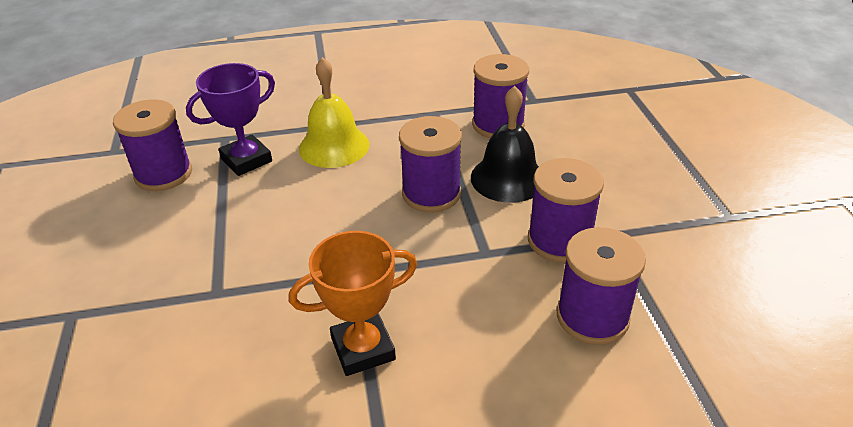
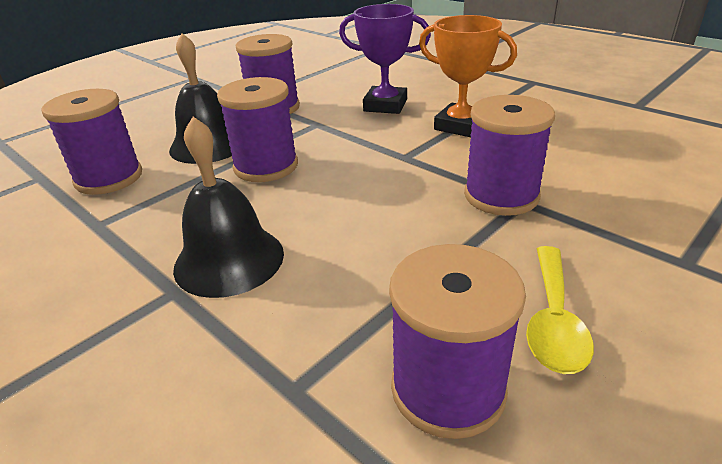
camera: 125 degrees left, 5 degrees down
purple trophy [186,63,275,176] -> purple trophy moved to [339,4,431,114]
yellow bell [299,57,369,168] -> black bell [173,117,284,298]
purple spool [557,227,646,345] -> purple spool moved to [464,95,555,216]
none -> yellow spoon [526,246,594,374]

